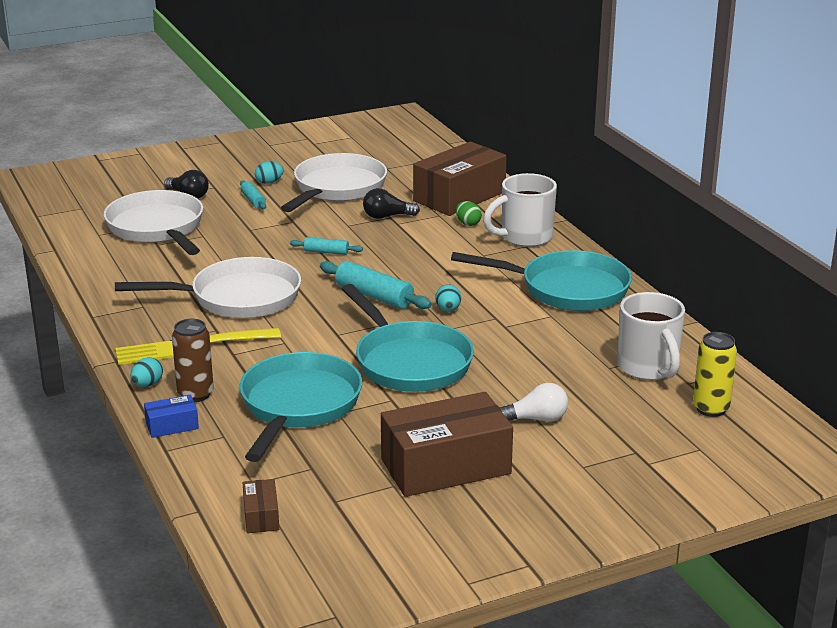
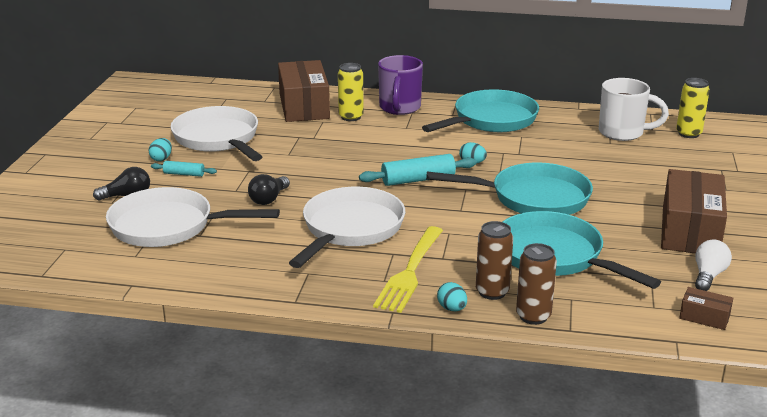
camera: 55 degrees left, 0 degrees up
blue box [144,395,199,438] -> brown can [516,243,557,325]
turquoise rolling pin [290,237,363,255] -> none
black light bulb [363,188,420,219] -> black light bulb moved to [248,174,290,205]
green egg [456,201,482,226] -> yellow can [338,63,364,121]
white mug [483,173,557,247] -> purple mug [378,55,423,115]
white light bulb [499,383,568,422] -> white light bulb moved to [695,239,732,291]

